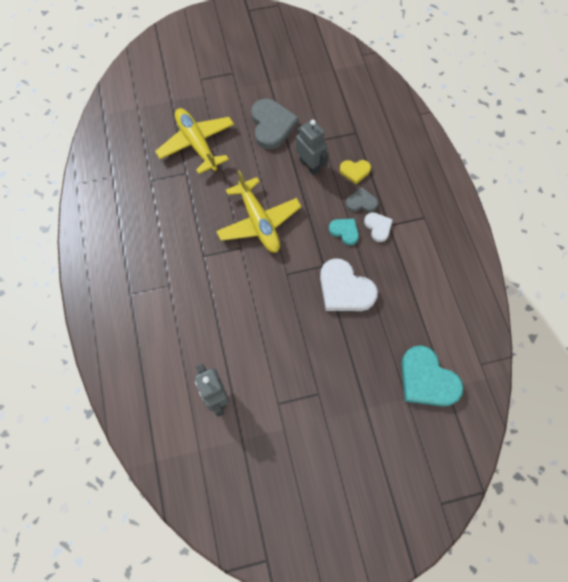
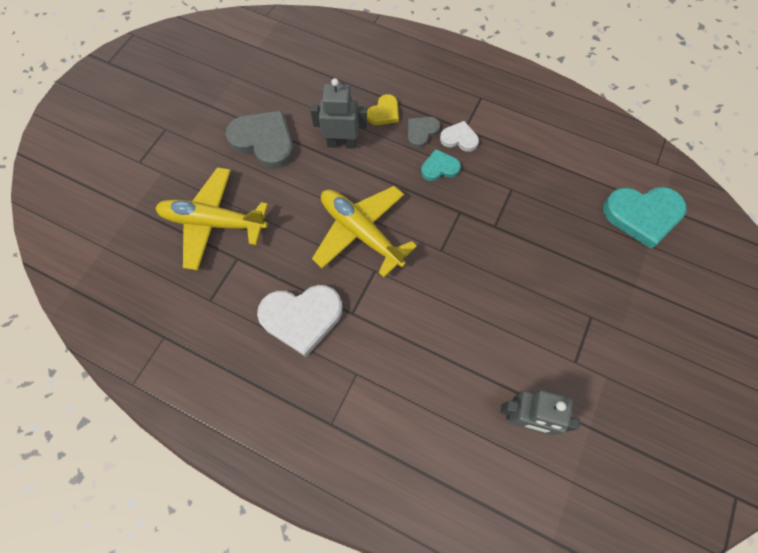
camera: 50 degrees left, 0 degrees up
yellow plane [216,170,301,253] -> yellow plane turned 150 degrees counterclockwise [312,186,417,277]
white heart [320,258,378,311] -> white heart moved to [257,285,343,357]

